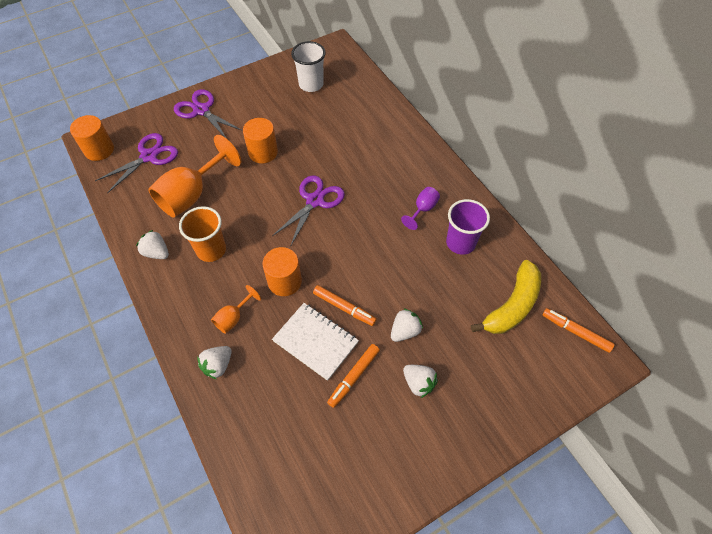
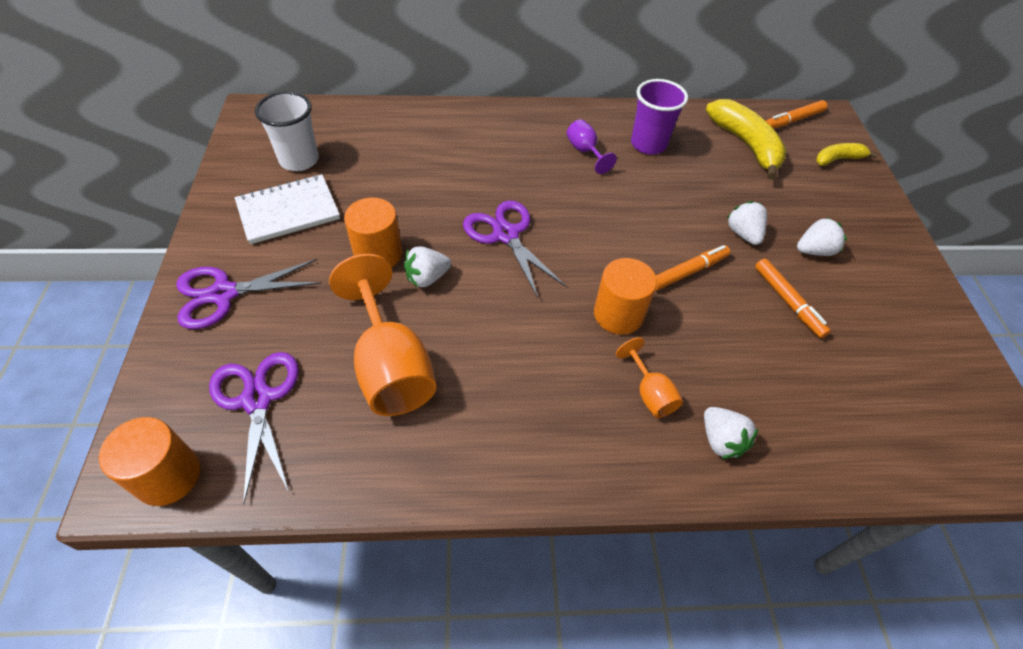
camera: 65 degrees left, 5 degrees down
white strawberry [136,230,169,259] -> white strawberry moved to [404,246,451,287]
orange cup [179,206,226,262] -> none
white notebook [272,303,359,381] -> white notebook moved to [235,174,340,244]
none -> yellow banana [816,143,878,166]

